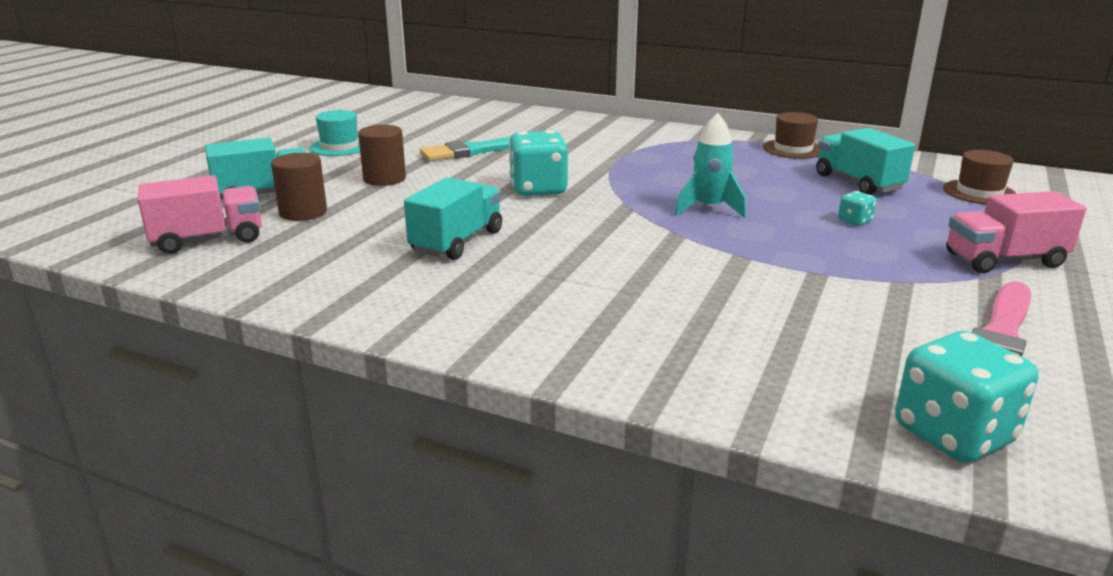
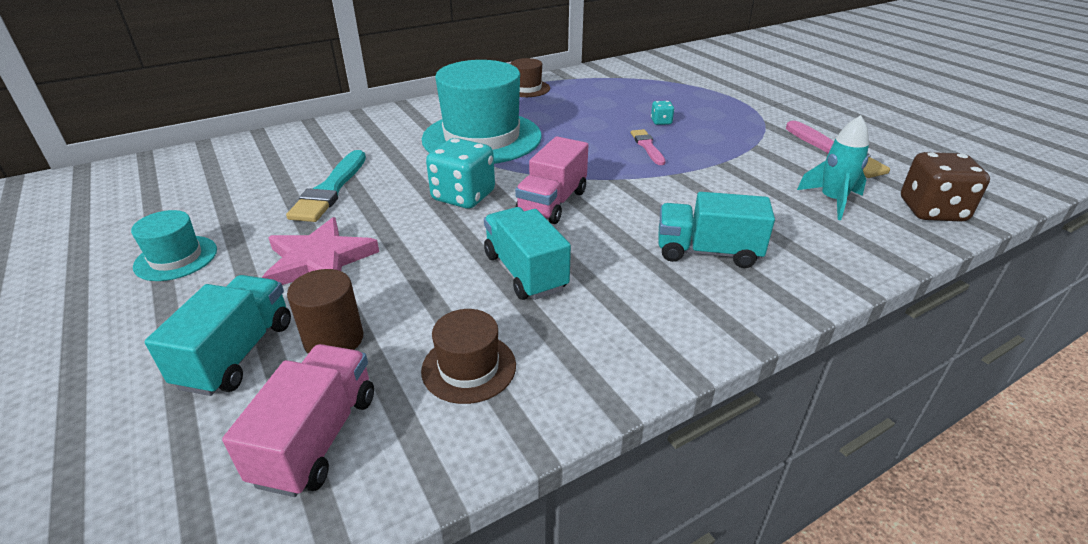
camera: 55 degrees left, 10 degrees up
brown cylinder [358,125,406,186] -> pink star [262,217,379,285]
turquoise rocket [675,113,746,218] -> turquoise rocket moved to [797,115,869,220]
turquoise truck [816,128,915,195] -> turquoise truck moved to [658,192,775,268]
turquoise dice [895,331,1039,463] -> brown dice [901,152,990,222]
brown hat [943,150,1017,205] -> brown hat moved to [421,309,516,404]
pink truck [946,191,1086,273] -> pink truck moved to [515,136,588,224]
none -> turquoise hat [422,60,542,164]
none -> pink brush [631,129,665,165]

